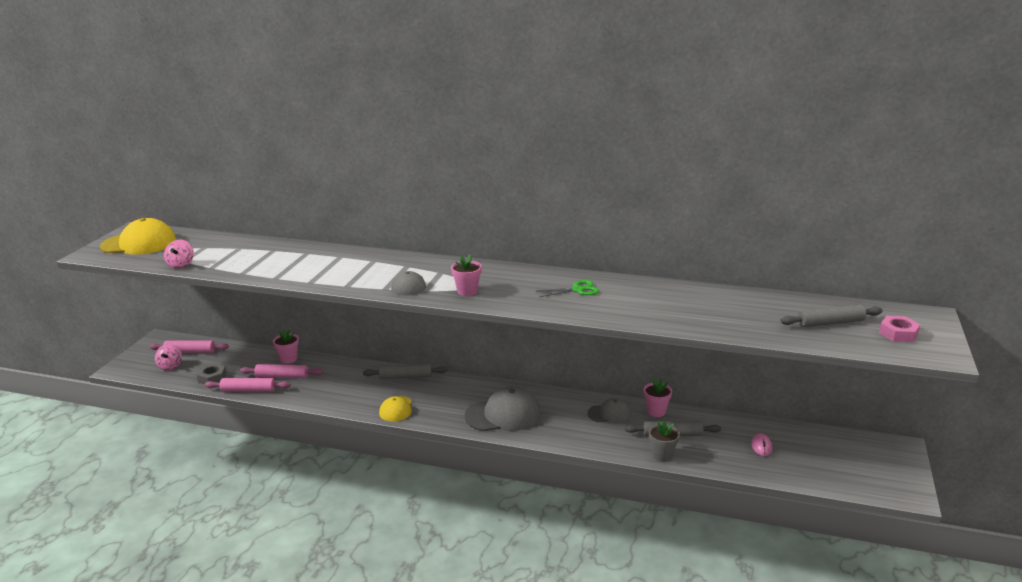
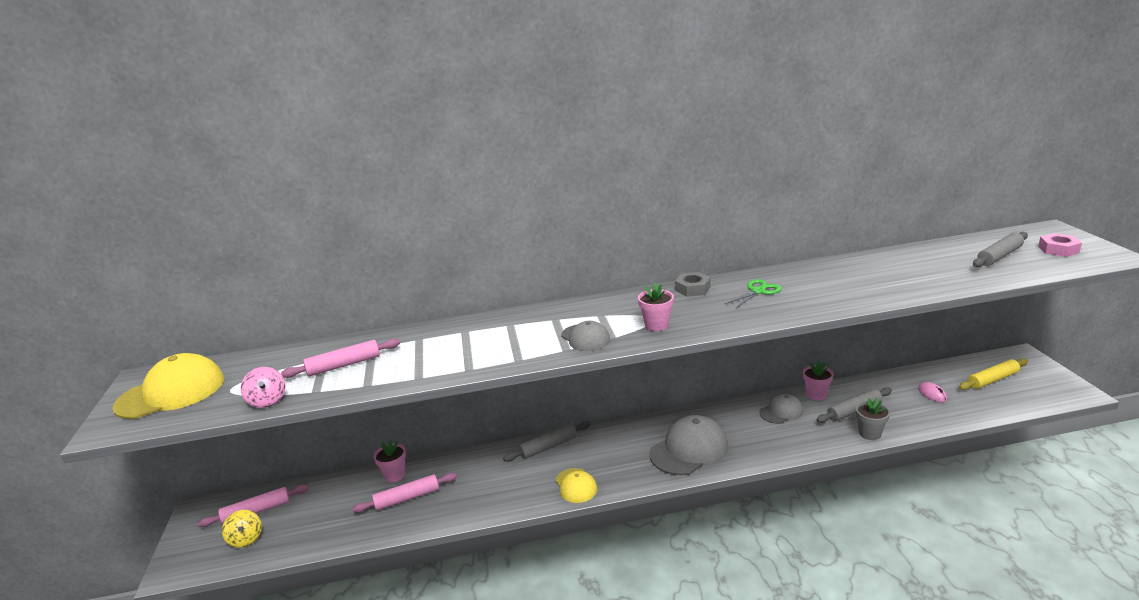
camera: 25 degrees left, 0 degrees up
pink spinning top [155,344,182,371] -> yellow spinning top [222,510,262,548]
grey nut [197,363,227,384] -> grey nut moved to [675,272,711,297]
pink rolling pin [205,378,291,392] -> pink rolling pin moved to [281,338,400,378]
none -> yellow rolling pin [959,358,1028,390]

